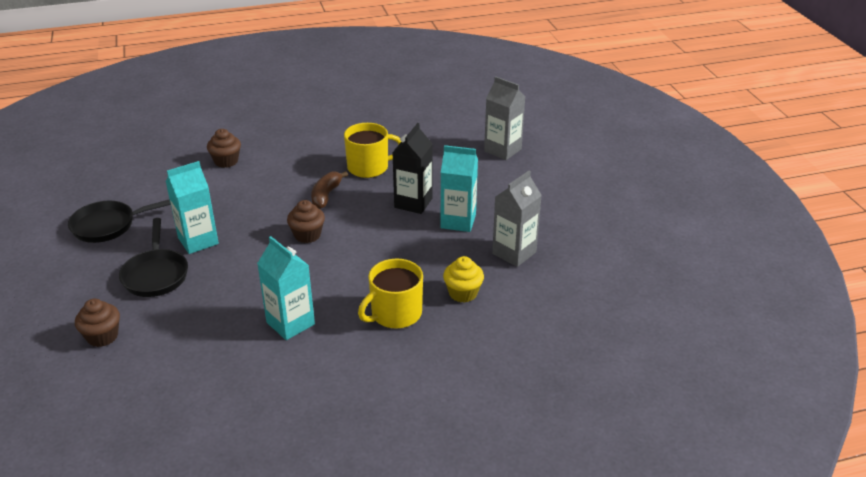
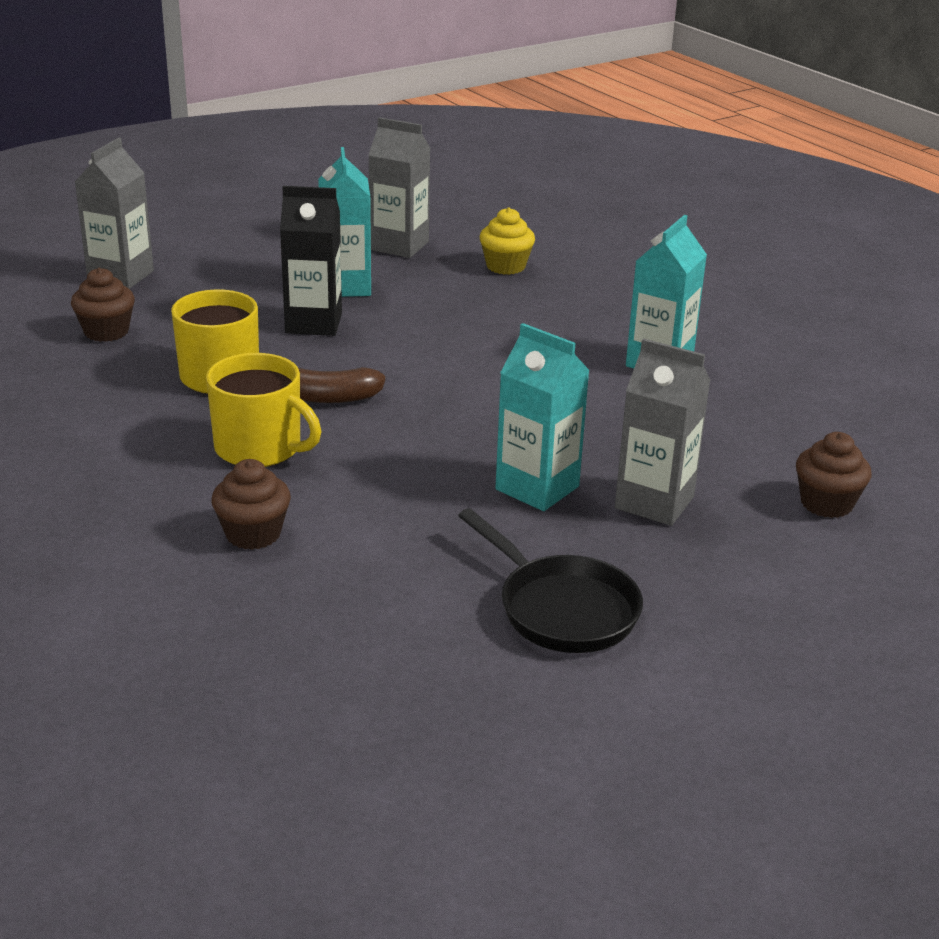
camera: 110 degrees left, 5 degrees down
black pan [119,218,188,297] -> grey carton [615,338,711,526]
brown cupcake [287,200,325,243] -> brown cupcake moved to [71,268,135,342]
yellow mug [358,259,423,329] -> yellow mug moved to [206,353,321,467]

